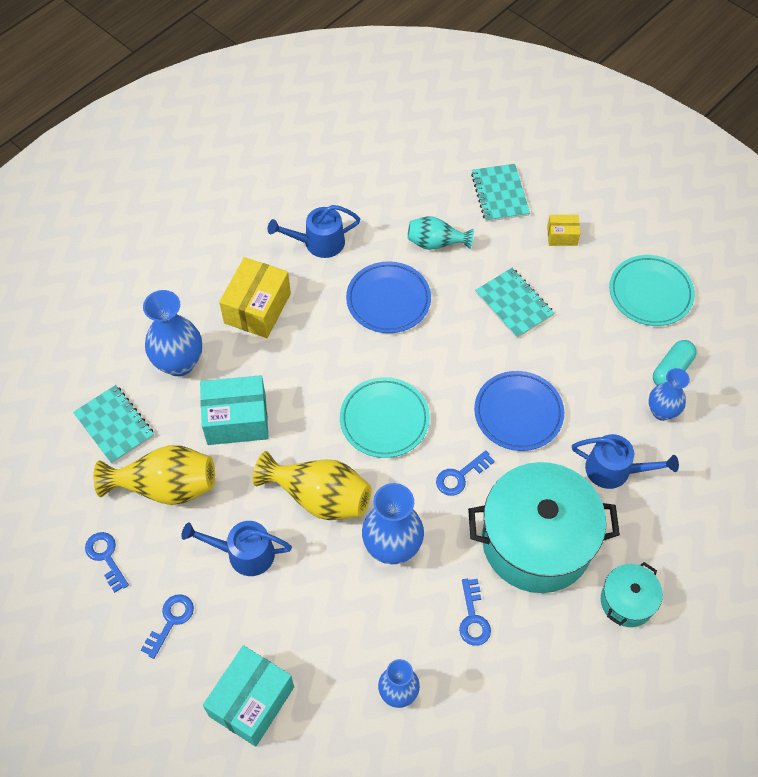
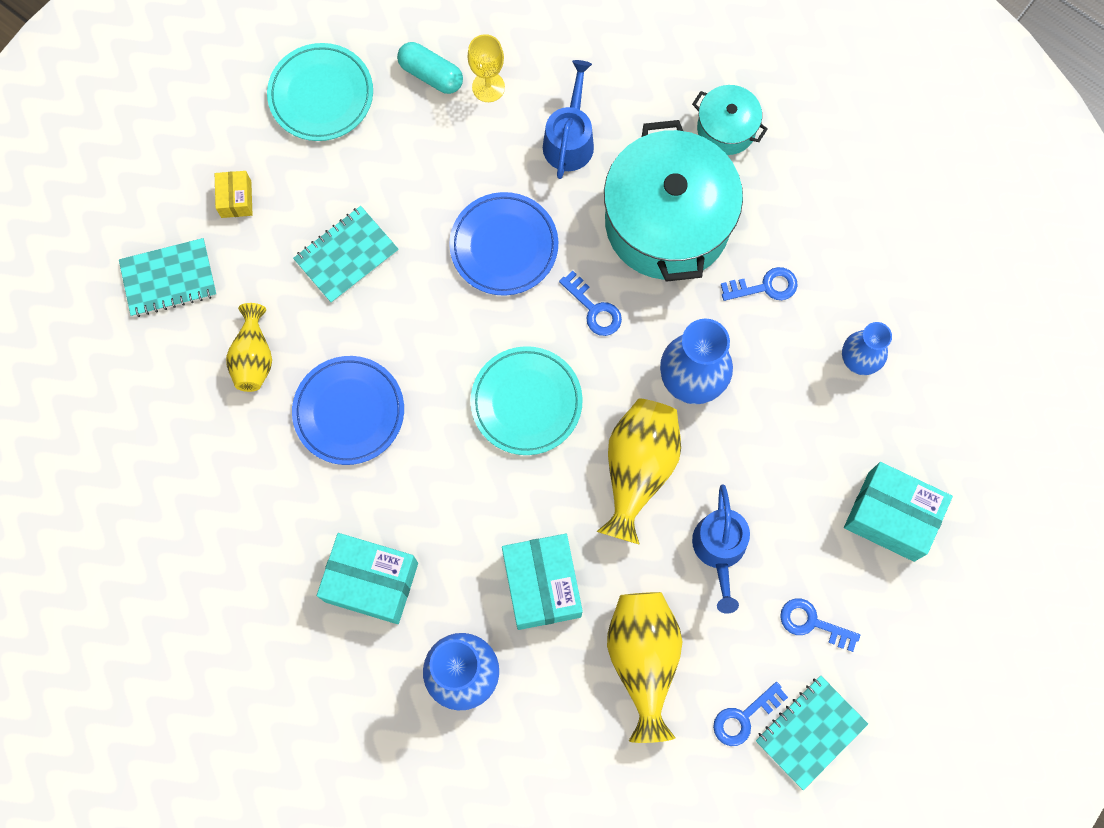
camera: 95 degrees left, 15 degrees up
turquoise notebook [73,385,154,464] -> turquoise notebook moved to [756,676,868,790]
yellow box [219,257,291,338] -> turquoise box [317,533,418,624]
blue watering can [267,205,360,258] -> none
turquoise vase [407,216,474,250] -> yellow vase [226,303,272,392]
blue vase [648,368,690,421] -> yellow goblet [468,34,505,102]

